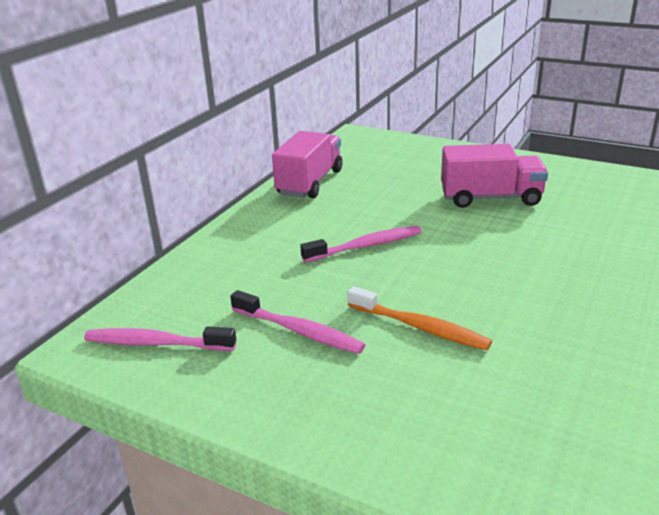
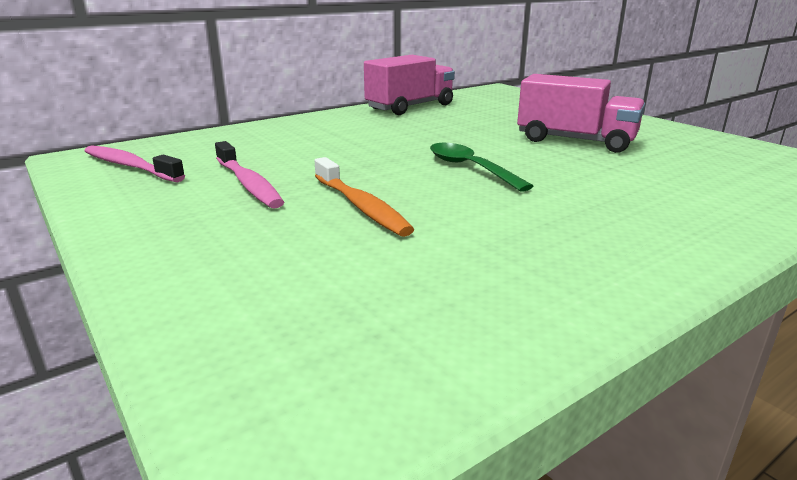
camera: 25 degrees right, 5 degrees down
pink toothbrush [300,226,421,262] -> none
none -> green spoon [430,143,533,192]

